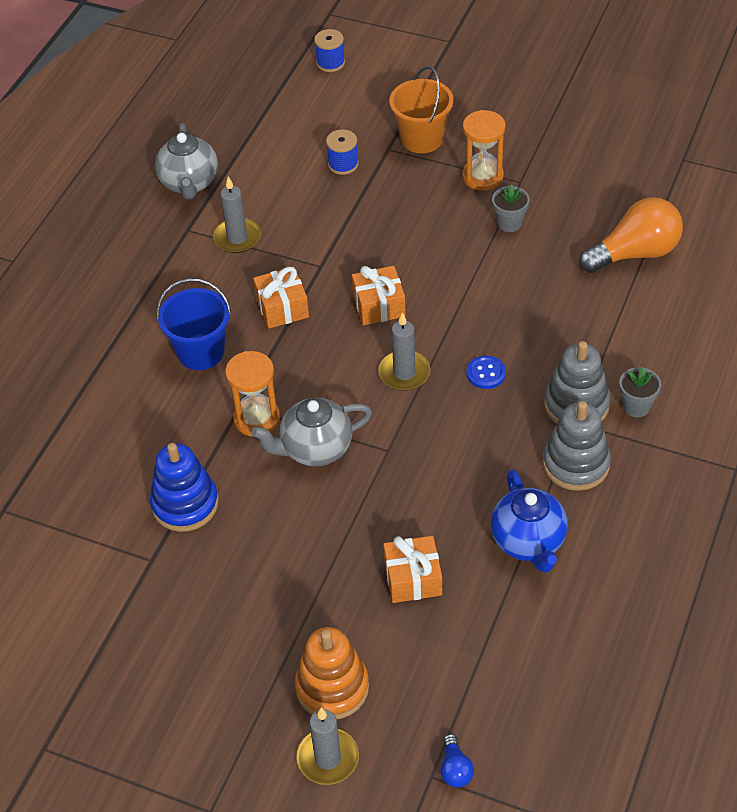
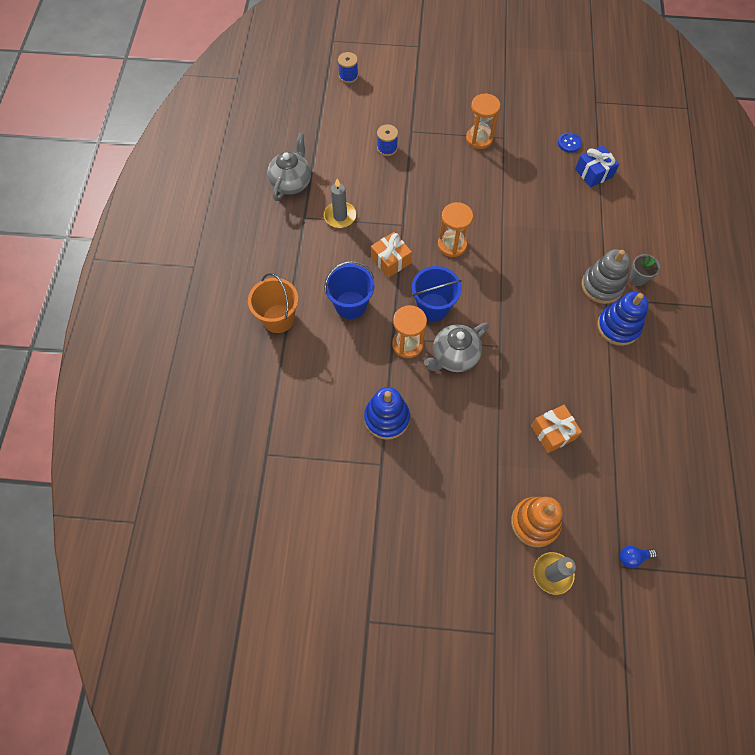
camera: 20 degrees left, 15 degrees up
grey teapot [155,123,218,200] -> grey teapot turned 135 degrees counterclockwise [267,133,311,201]
orange gift [352,266,406,325] -> orange hourglass [438,202,473,257]
grey candle [378,312,430,391] -> none
orange bucket [389,66,454,153] -> orange bucket moved to [248,273,298,333]
blue light bulb [440,734,474,788] -> blue light bulb turned 105 degrees clockwise [620,546,657,568]
blue button [466,356,506,389] -> blue button moved to [558,132,582,153]
blue teapot [491,469,568,573] -> none
grey flower pot [492,184,530,232] -> none
grey stacking toy [543,401,611,491] -> blue stacking toy [597,292,649,346]
orange light bulb [579,197,683,273] -> blue gift [575,145,619,187]
none -> blue bucket [412,266,462,321]

